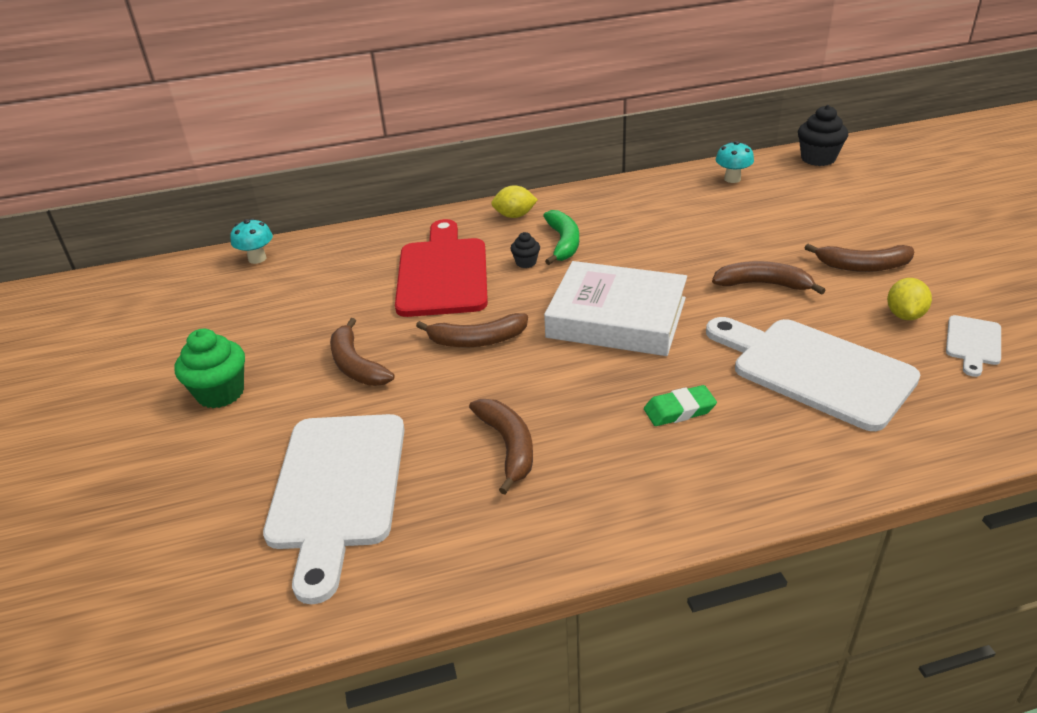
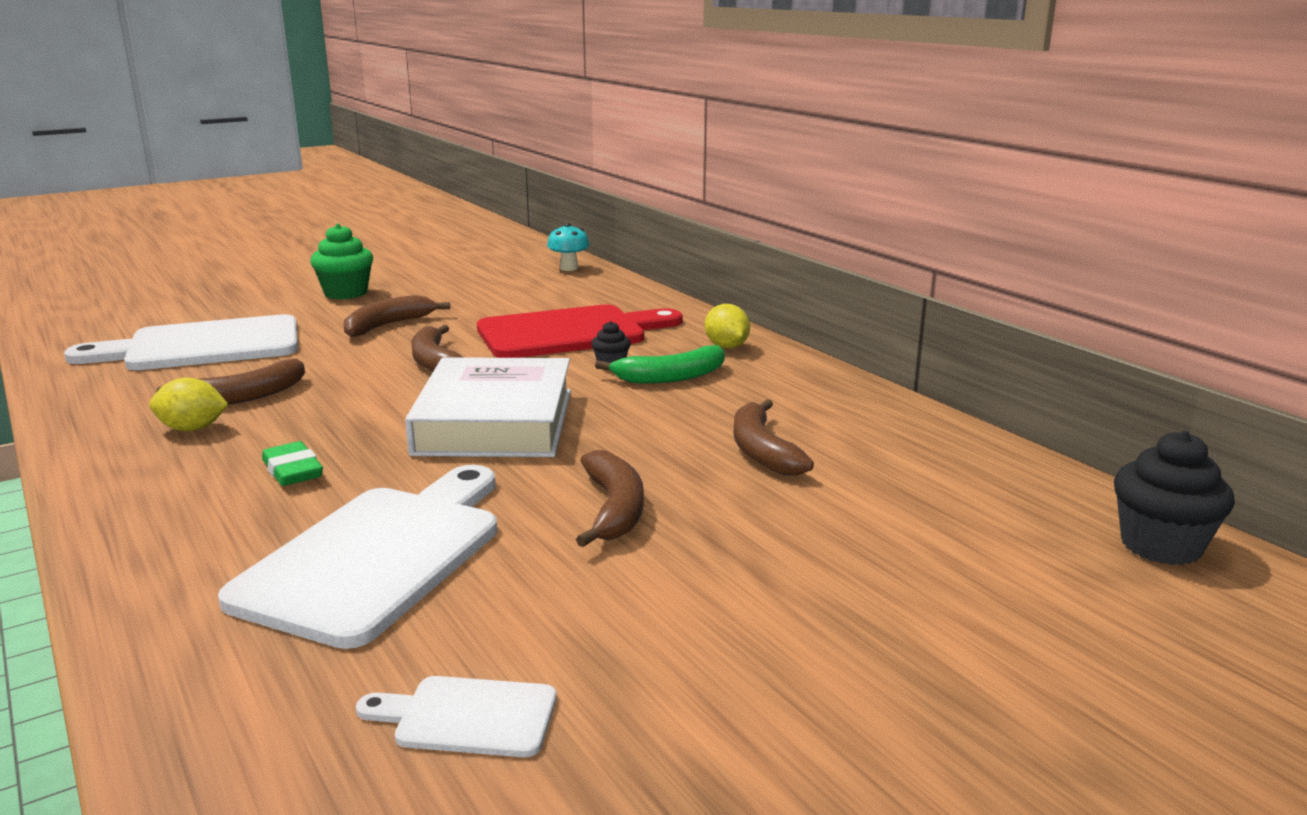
camera: 70 degrees right, 15 degrees down
turquoise mushroom [716,141,754,183] -> none
brown banana [805,244,914,272] -> brown banana moved to [734,399,814,476]
yellow lemon [887,278,932,320] -> yellow lemon moved to [149,377,228,431]

